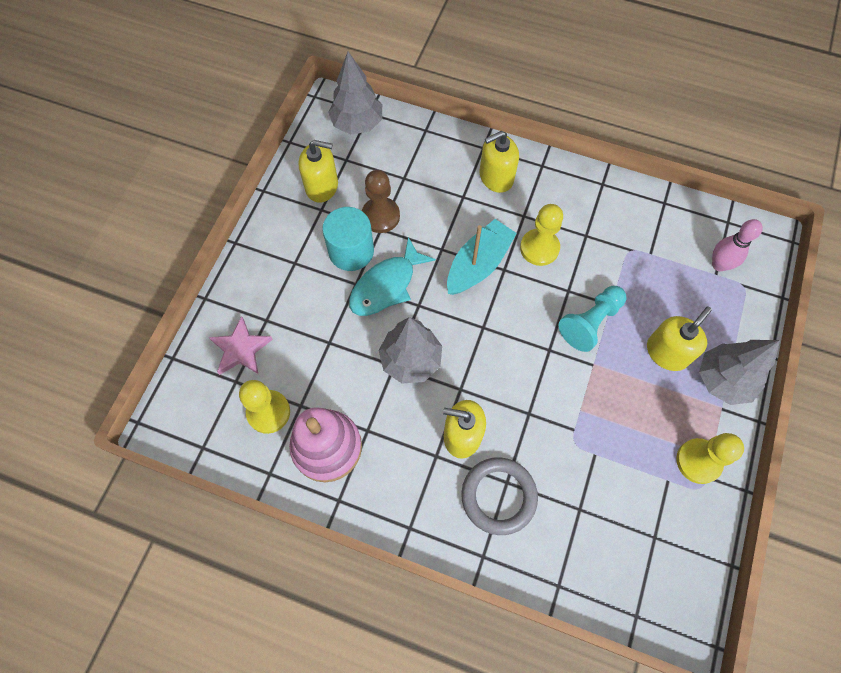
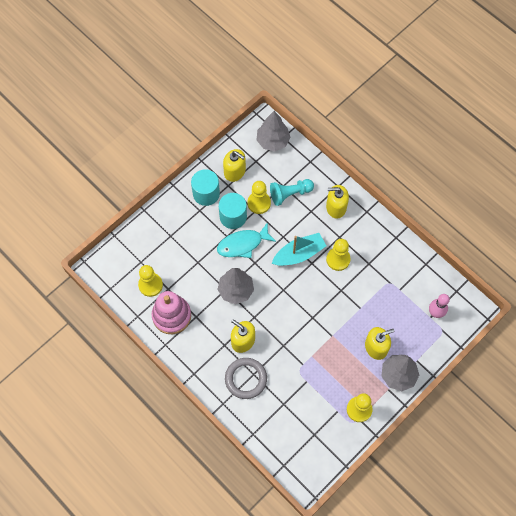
camera: 25 degrees right, 0 degrees up
pink star [209,316,273,375] -> none
brown pawn [362,170,400,233] -> yellow pawn [247,181,271,214]
turquoise pawn [558,286,626,352] -> turquoise pawn moved to [270,179,314,206]
none -> turquoise cylinder [191,169,220,206]

